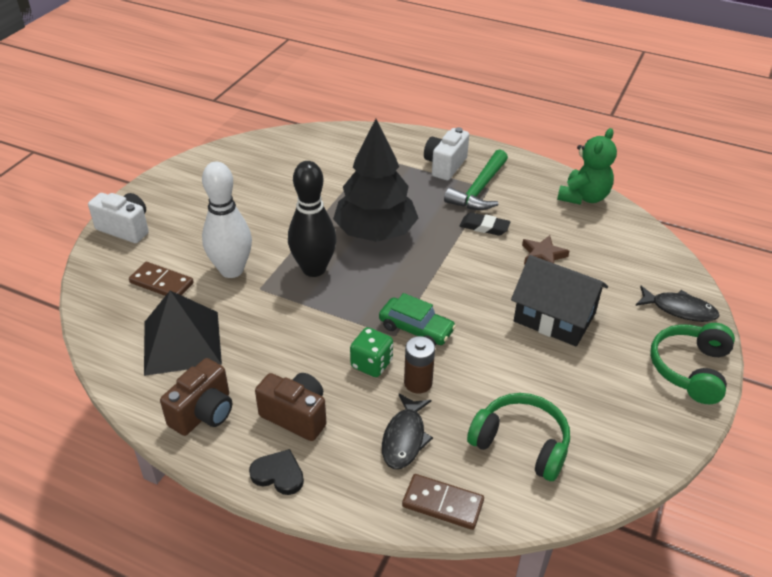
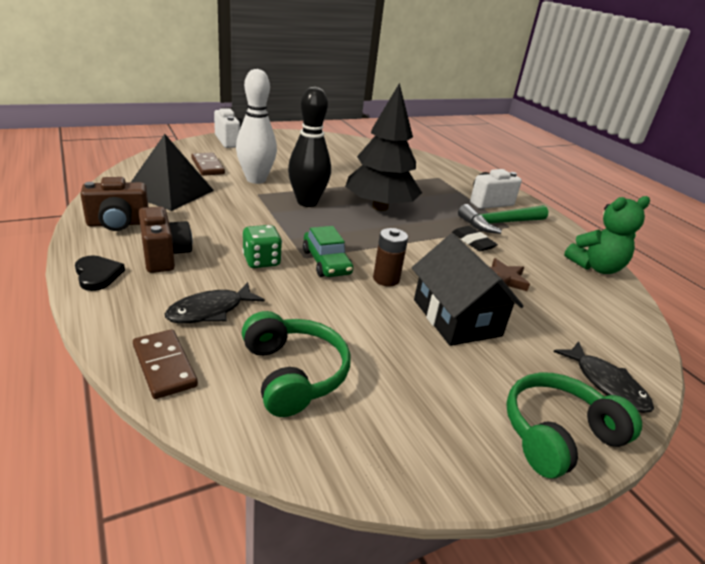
camera: 35 degrees right, 10 degrees down
brown battery [404,336,435,394] -> brown battery moved to [373,228,408,287]

